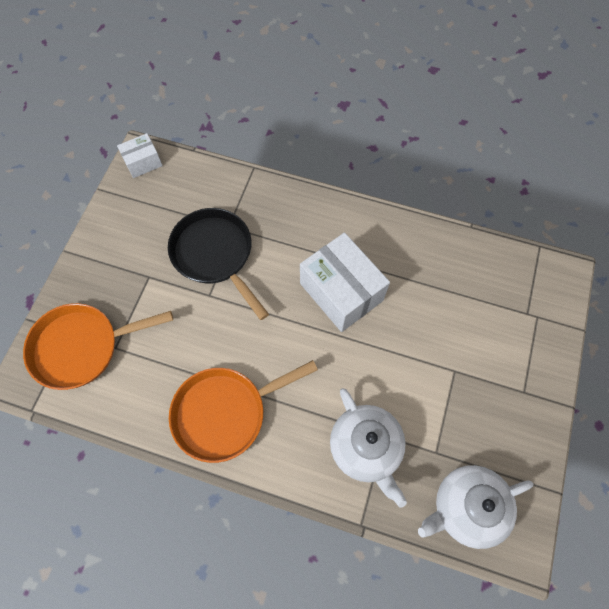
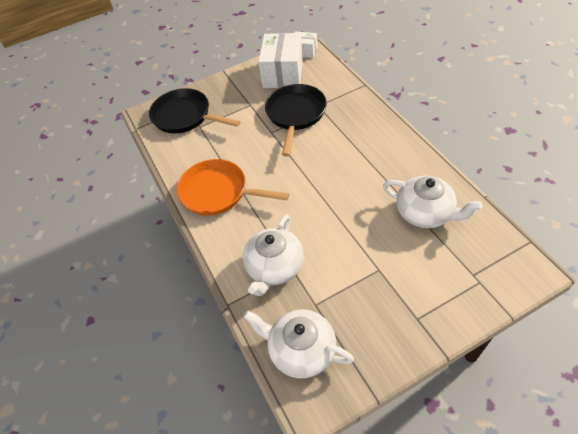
camera: 50 degrees right, 15 degrees down
orange pan [23,303,173,390] -> black pan [149,88,241,133]
white box [300,233,390,332] -> white box moved to [258,33,303,88]
none -> white teapot [383,176,483,228]

